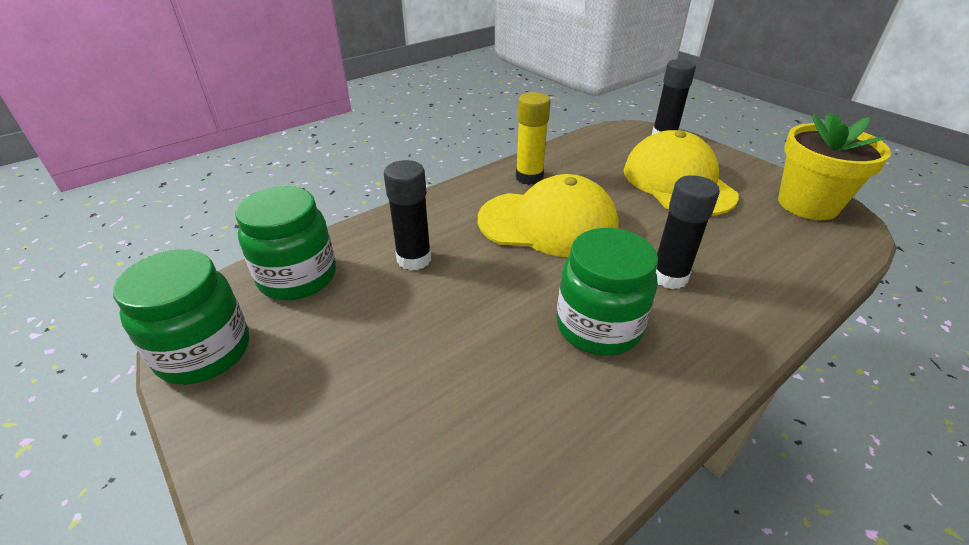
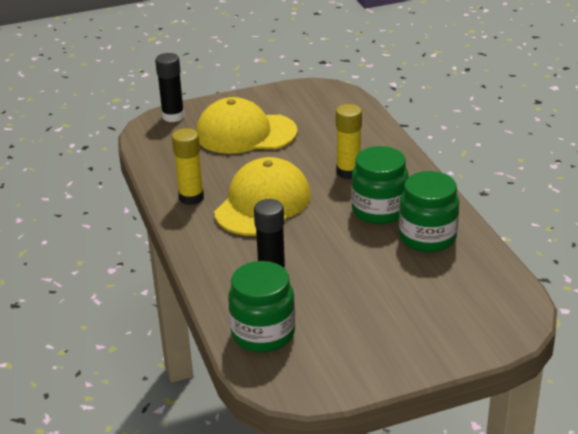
camera: 70 degrees left, 5 degrees down
green jar [113,249,249,385] -> green jar moved to [399,171,459,253]
black glue stick [656,175,720,289] -> yellow glue stick [336,104,362,179]
yellow flower pot [778,112,891,220] -> none

